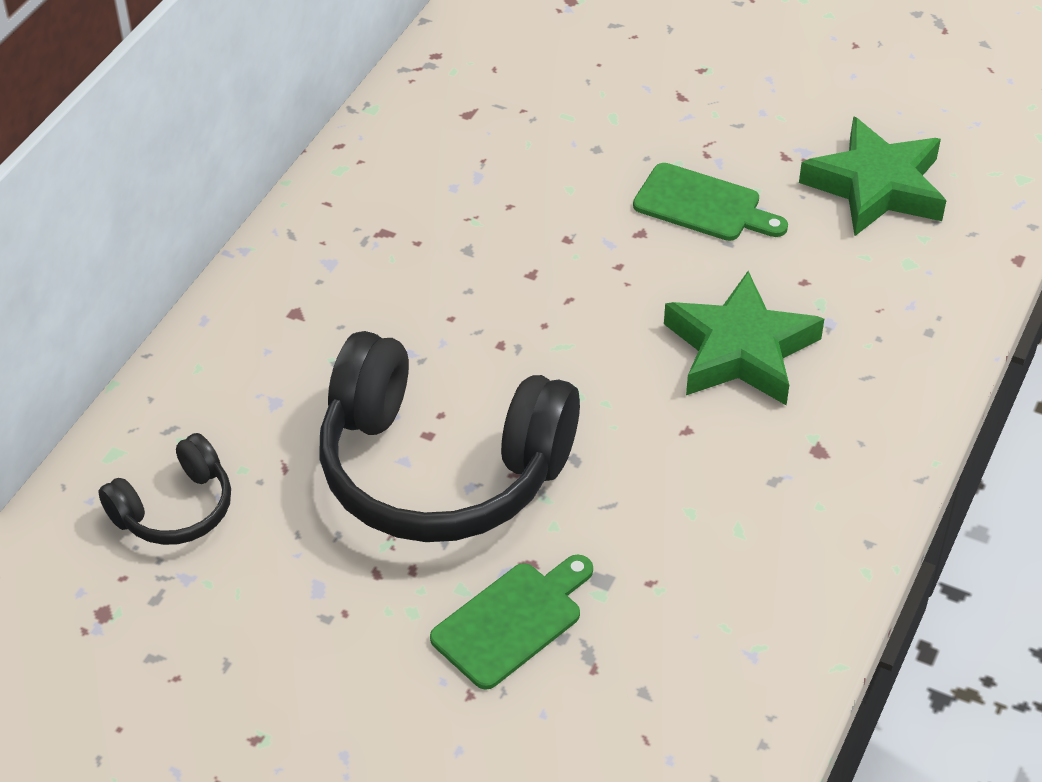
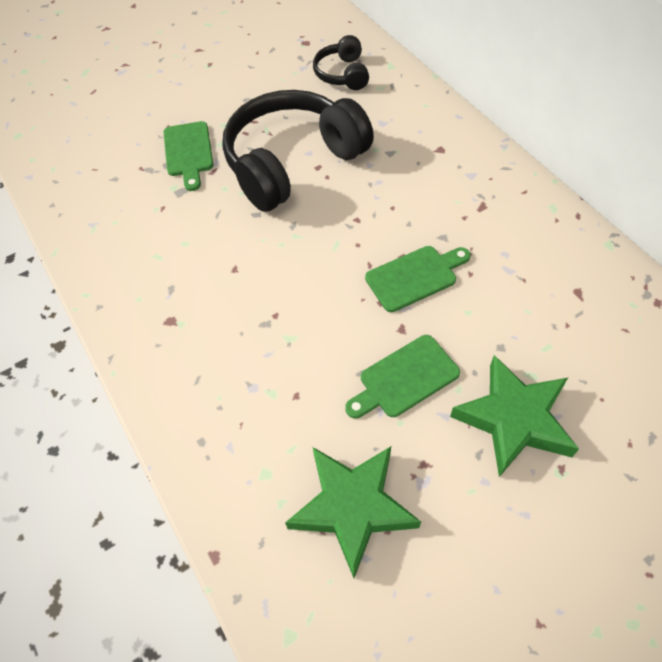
camera: 125 degrees right, 10 degrees up
green star [664,271,824,405] -> green star moved to [450,355,579,477]
none -> green cutting board [365,246,470,312]

